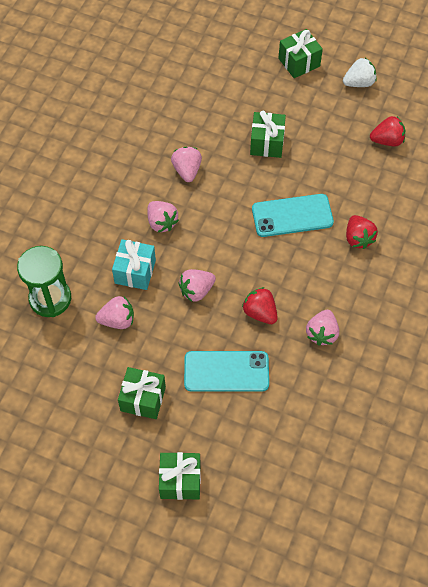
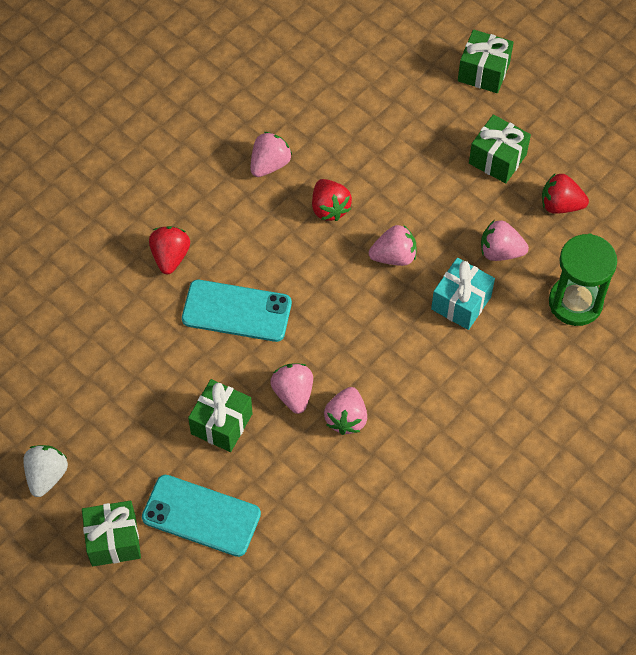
camera: 160 degrees left, 0 degrees up
pink strawberry [147,201,179,232] -> pink strawberry moved to [270,363,313,414]
turquoise phone [184,351,269,392] -> turquoise phone moved to [142,475,261,557]
white strawberry [343,58,377,87] -> white strawberry turned 105 degrees clockwise [23,445,68,497]
red strawberry [370,116,405,146] -> red strawberry moved to [542,173,589,214]

